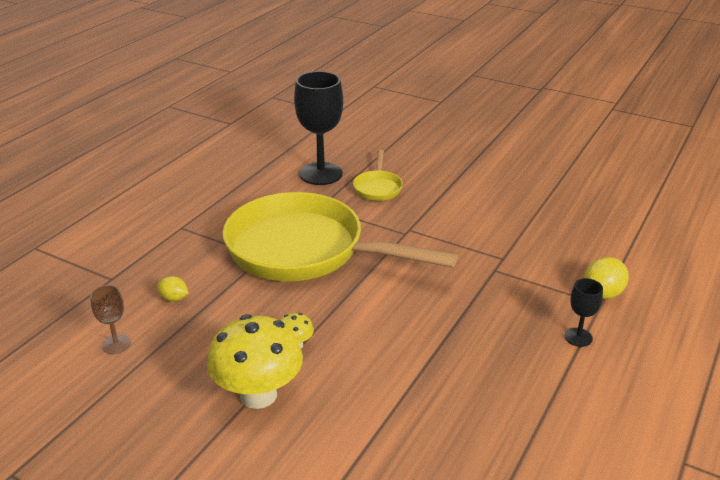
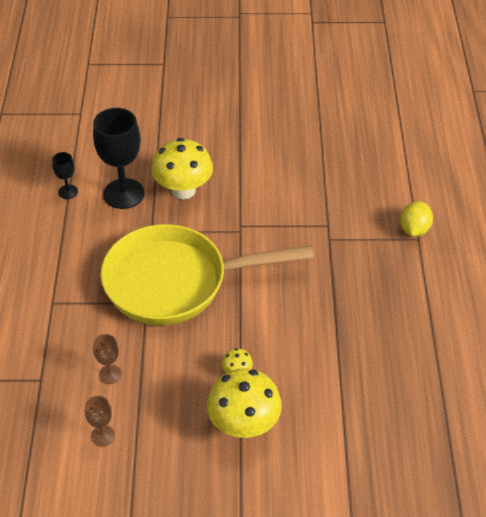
camera: 30 degrees left, 15 degrees up
yellow lemon [157,276,189,301] -> brown goblet [93,334,122,384]
yellow pan [353,150,403,201] -> yellow mushroom [151,138,213,199]
black goblet [565,278,603,347] -> black goblet moved to [52,152,78,199]

